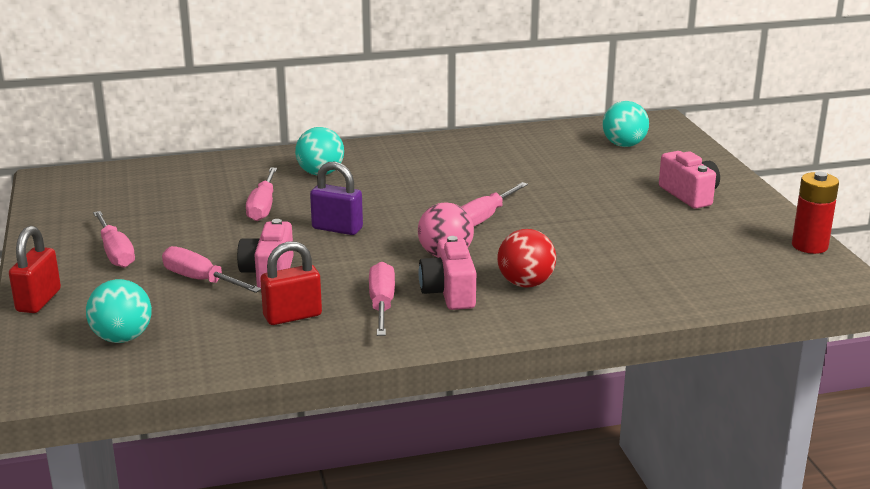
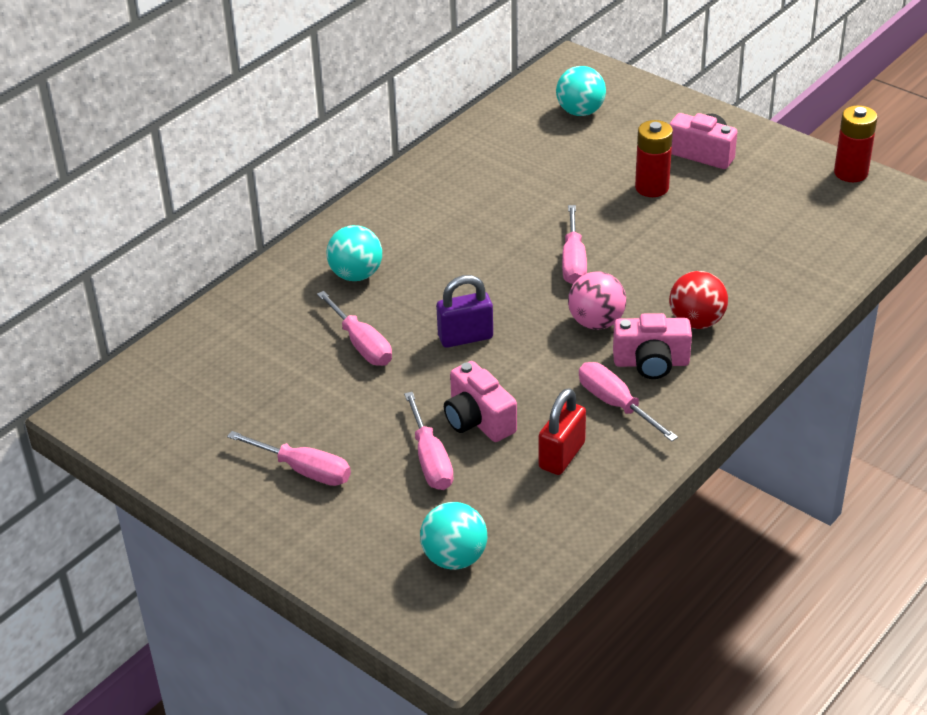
camera: 35 degrees left, 15 degrees up
red padlock [9,226,61,313] -> none
pink screwdriver [162,246,261,293] -> pink screwdriver turned 105 degrees counterclockwise [404,392,454,490]
pink camera [418,236,476,310] -> pink camera turned 45 degrees counterclockwise [613,313,692,379]
none -> red battery [635,120,673,197]

